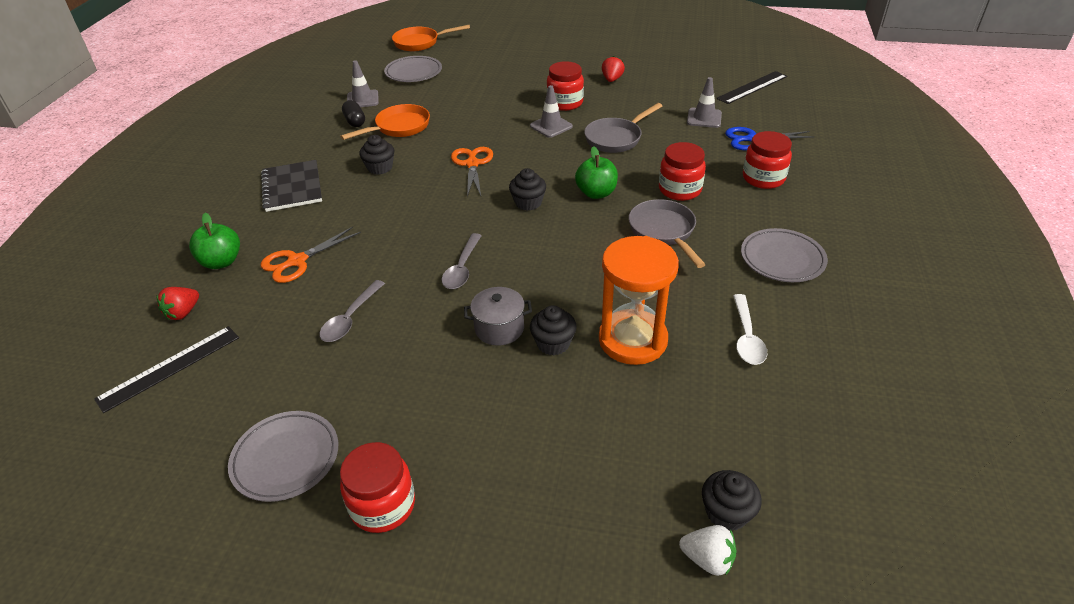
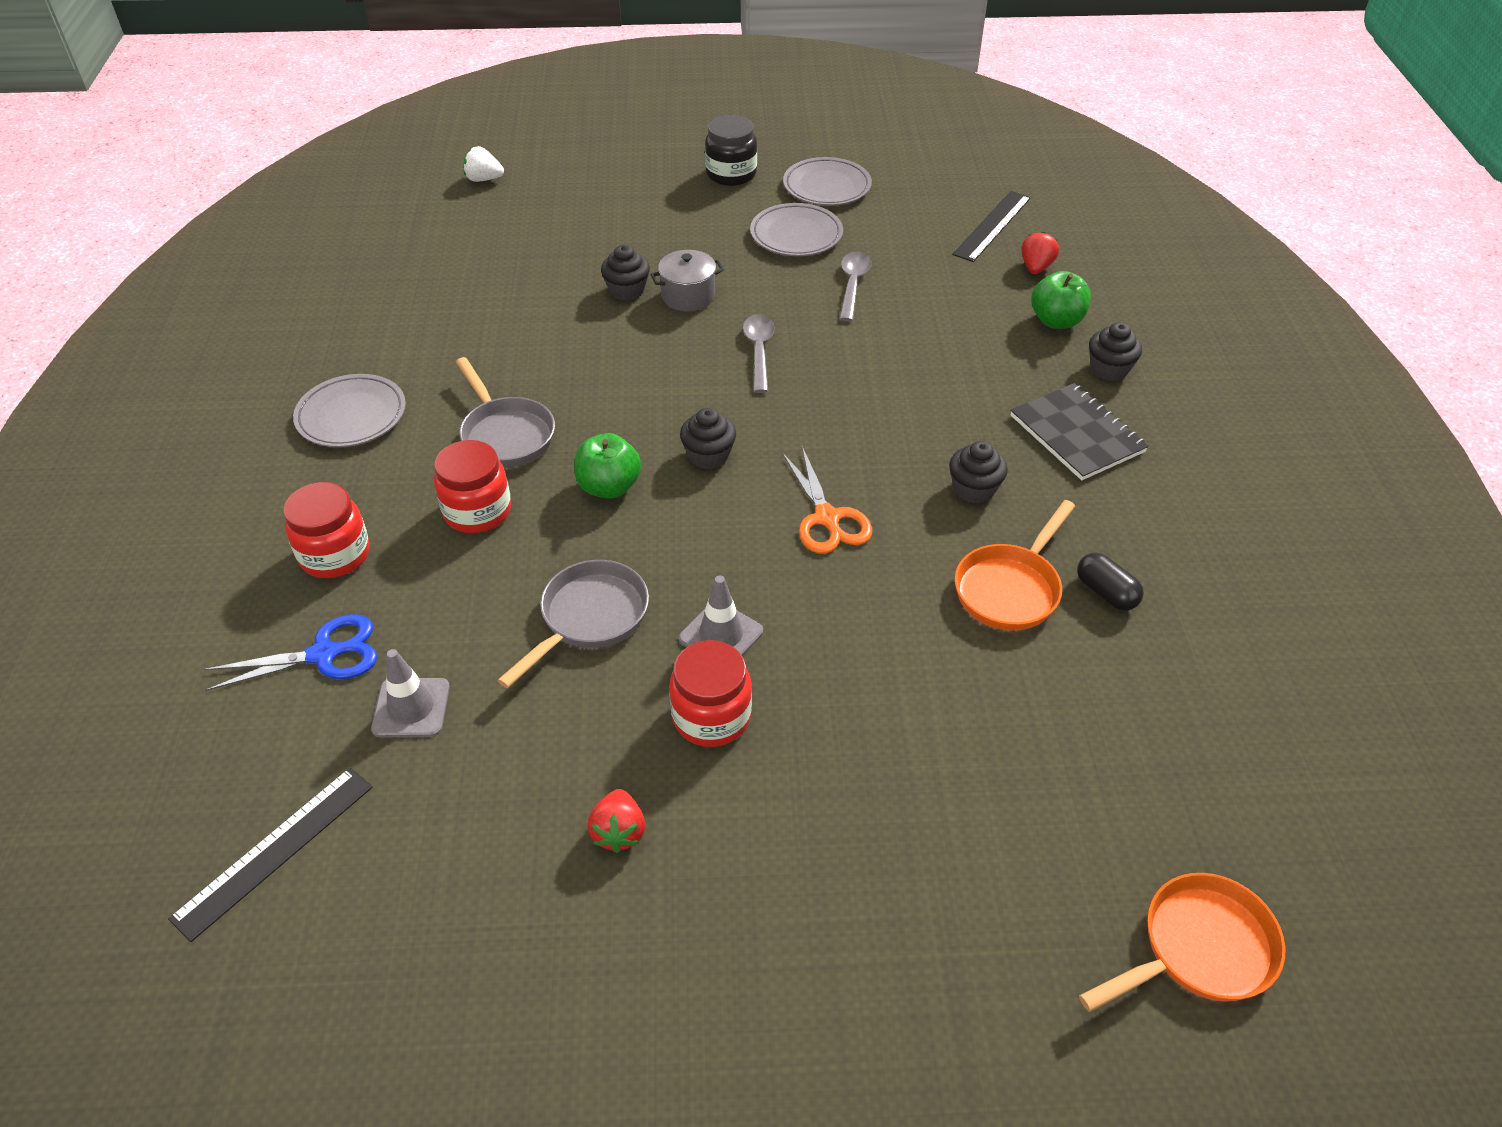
camera: 165 degrees right, 5 degrees up
orange scissors [260,227,361,283] -> none
red jar [340,442,415,533] -> black jar [705,115,757,186]
grey traffic cone [347,60,379,107] -> none
grey plate [384,56,442,82] -> grey plate moved to [750,203,843,256]
orange hourglass [599,236,679,365] -> none
black cupcake [702,470,762,531] -> black cupcake moved to [1089,322,1142,381]
white spoon [733,294,767,365] -> none

